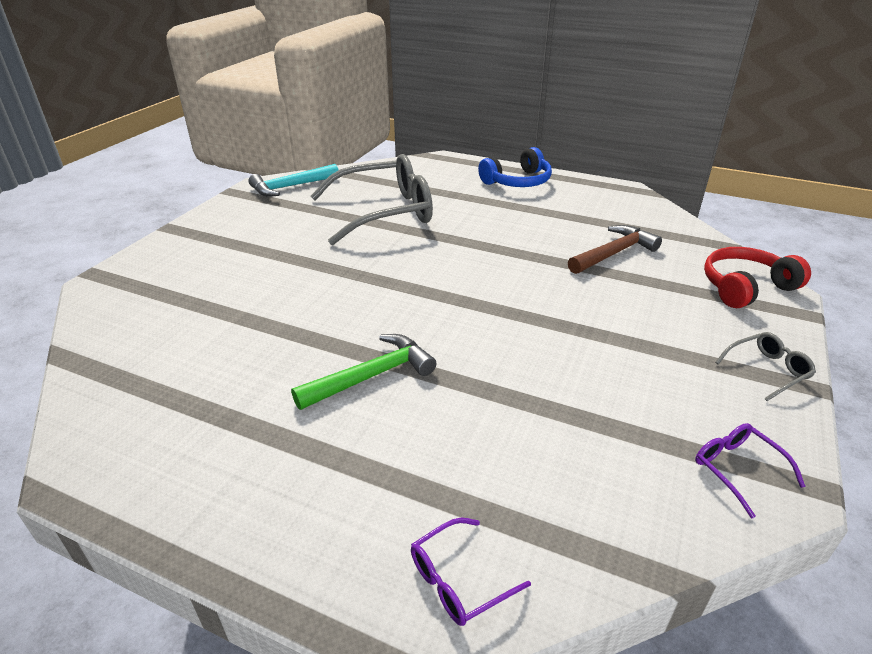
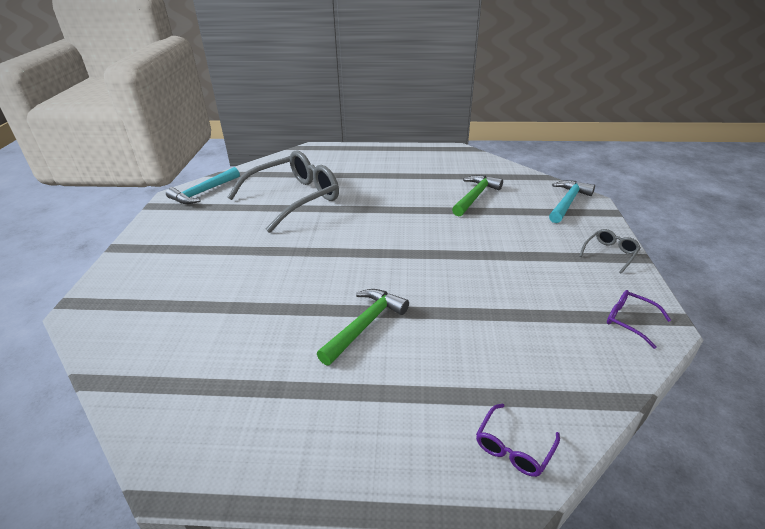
camera: 20 degrees left, 0 degrees up
blue headphones [478,147,552,187] -> none
brown hammer [568,225,662,274] -> green hammer [452,175,503,216]
red headphones [704,247,811,308] -> turquoise hammer [549,180,595,223]

